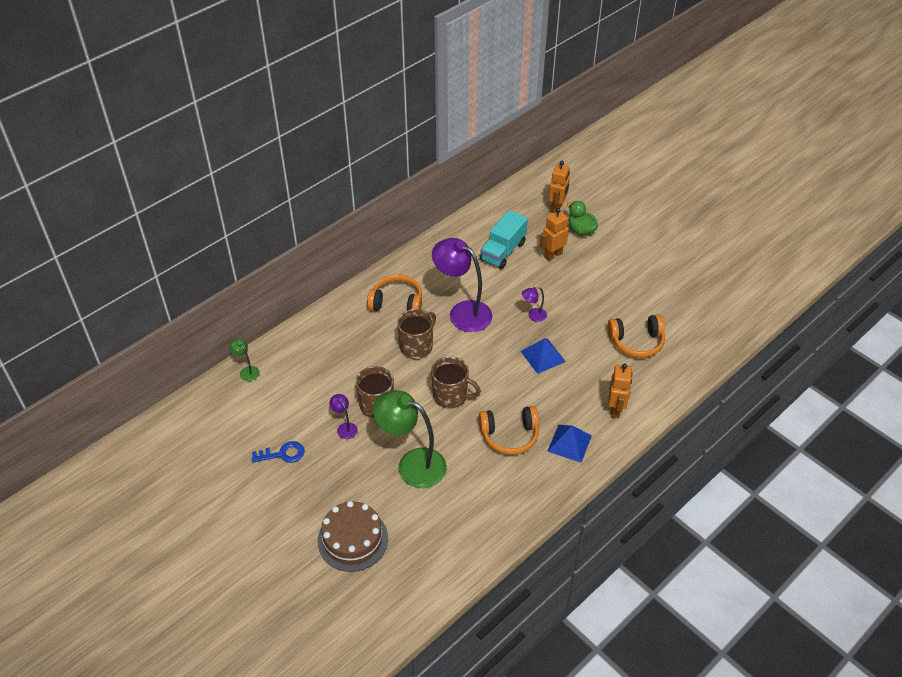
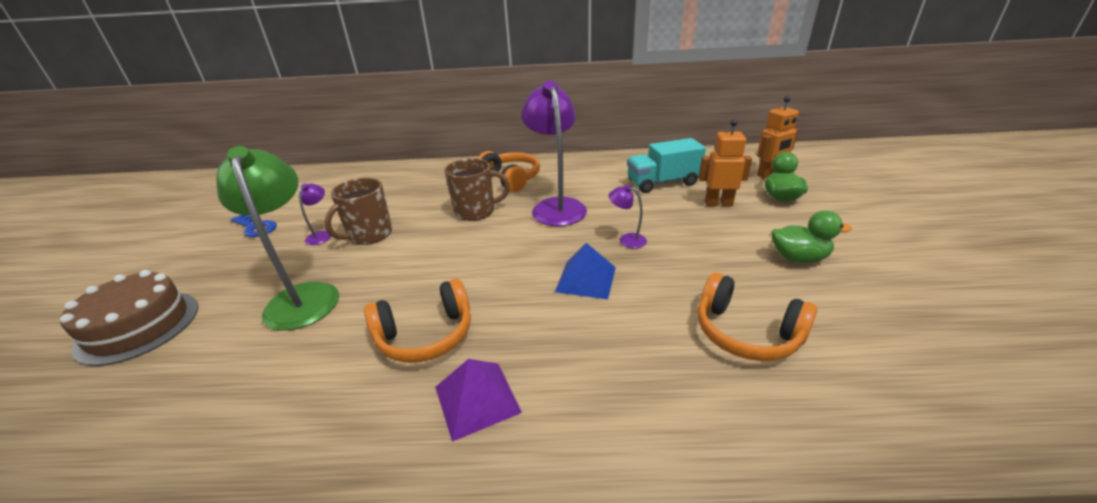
camera: 45 degrees right, 15 degrees down
green lamp [229,339,259,381] -> none
brown mug [431,356,481,409] -> none
orange headphones [479,406,539,455] -> orange headphones turned 60 degrees counterclockwise [364,278,471,363]
blue pyramid [547,425,592,463] -> purple pyramid [435,359,522,442]
orange robot [608,363,632,418] -> none
none -> green duck [772,210,852,263]

